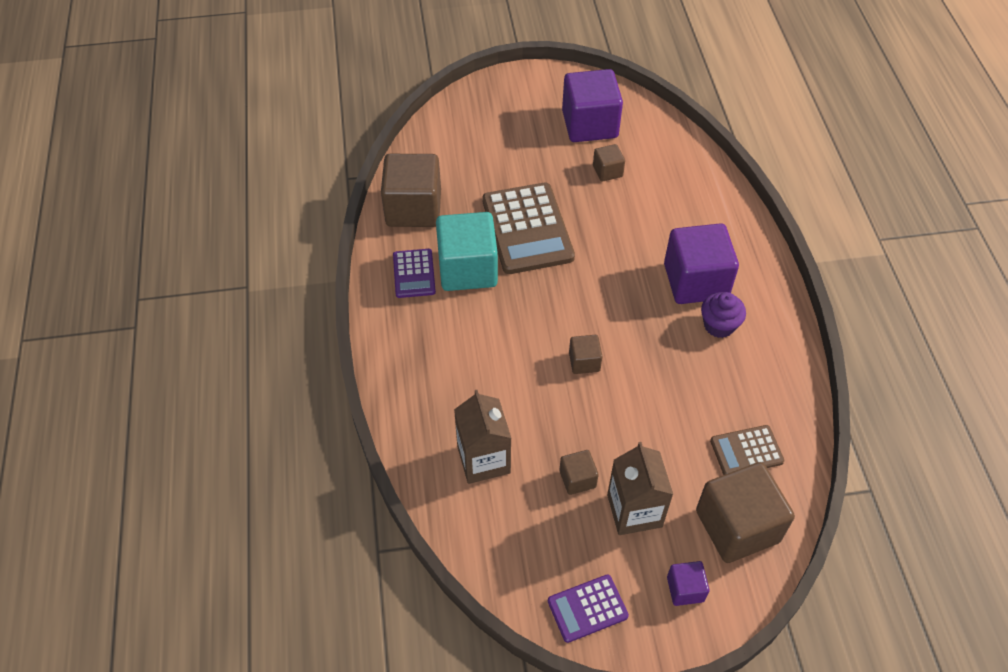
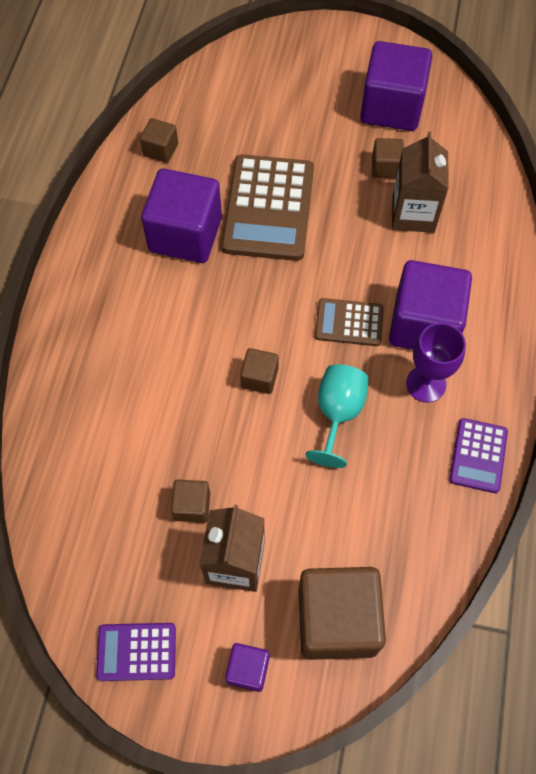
camera: 20 degrees right, 10 degrees up
brown cube [381,154,441,227] -> brown cube [140,118,178,163], size x0.48
purple calculator [393,249,436,298] -> purple calculator moved to [450,418,508,493]
turquoise cube [436,212,498,291] -> purple cube [141,169,222,263]
brown carton [454,390,511,484] -> brown carton moved to [392,131,449,233]
purple cupcake [701,292,746,338] -> purple goblet [406,323,466,403]
brown calculator [710,425,785,475] -> brown calculator moved to [315,298,384,346]
none -> turquoise goblet [305,364,369,468]

